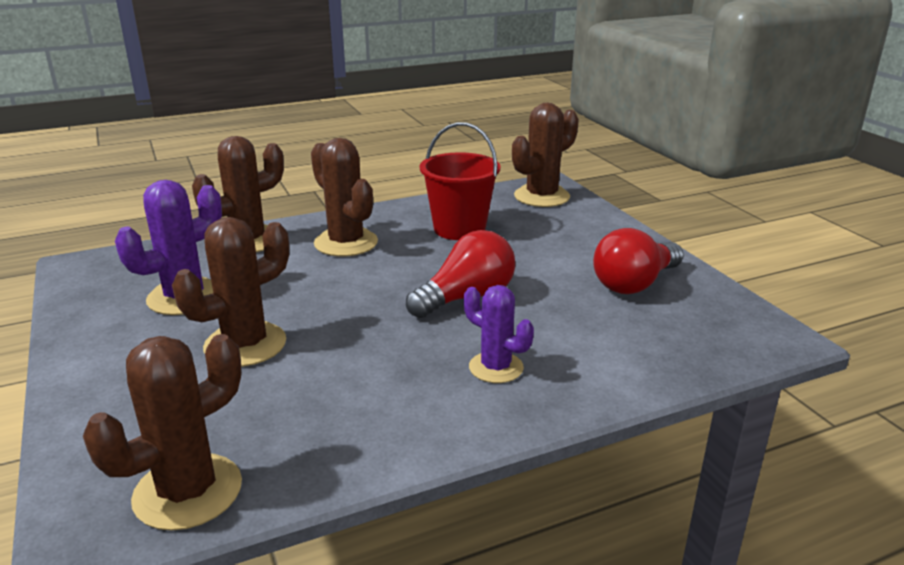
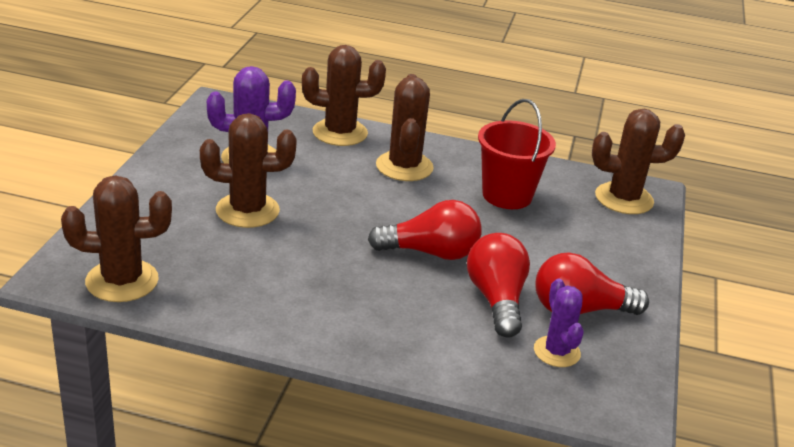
camera: 35 degrees right, 5 degrees up
purple cactus [464,285,534,383] -> purple cactus moved to [534,279,584,367]
none -> red light bulb [467,233,530,338]

